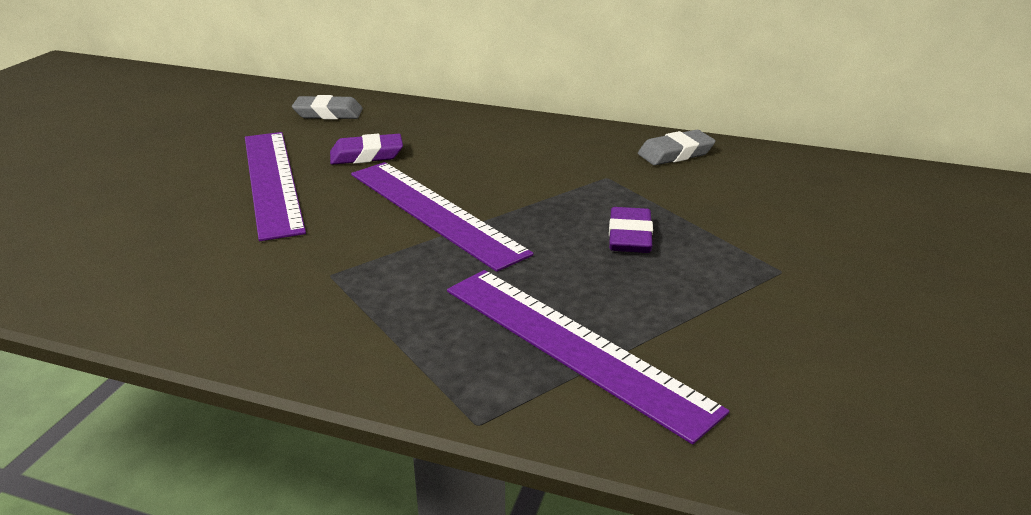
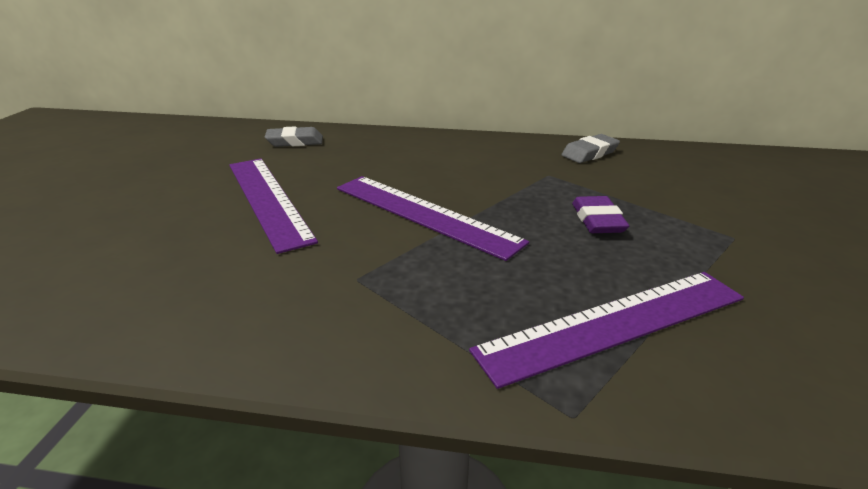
camera: 10 degrees left, 0 degrees up
purple eraser [330,134,403,165] -> none
purple ruler [447,270,729,444] -> purple ruler turned 60 degrees counterclockwise [469,272,744,389]

